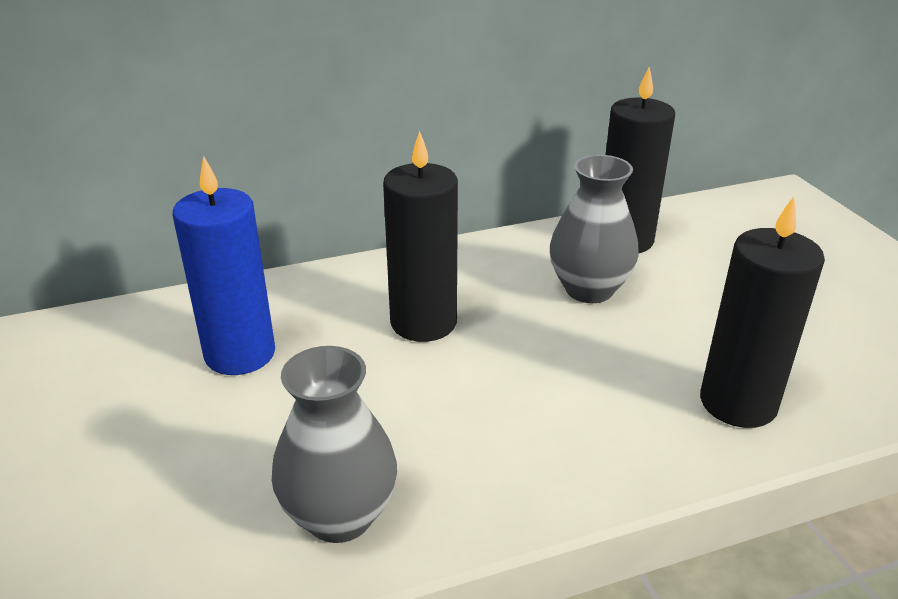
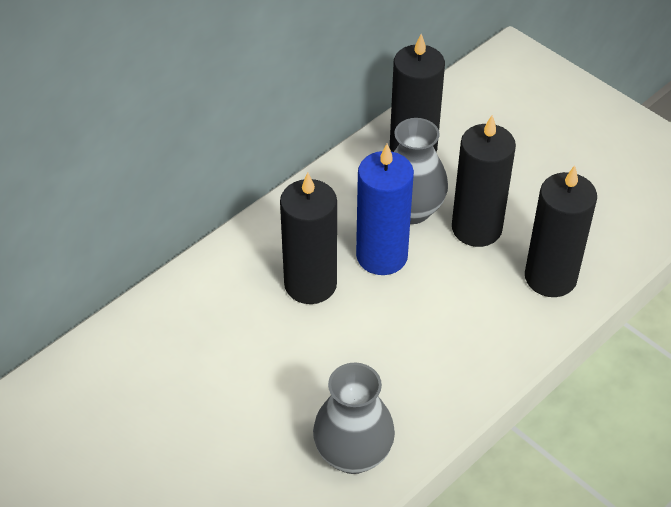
camera: 25 degrees left, 15 degrees up
blue candle [173,156,275,375] -> blue candle moved to [356,144,414,275]
none -> black candle [452,115,516,247]

